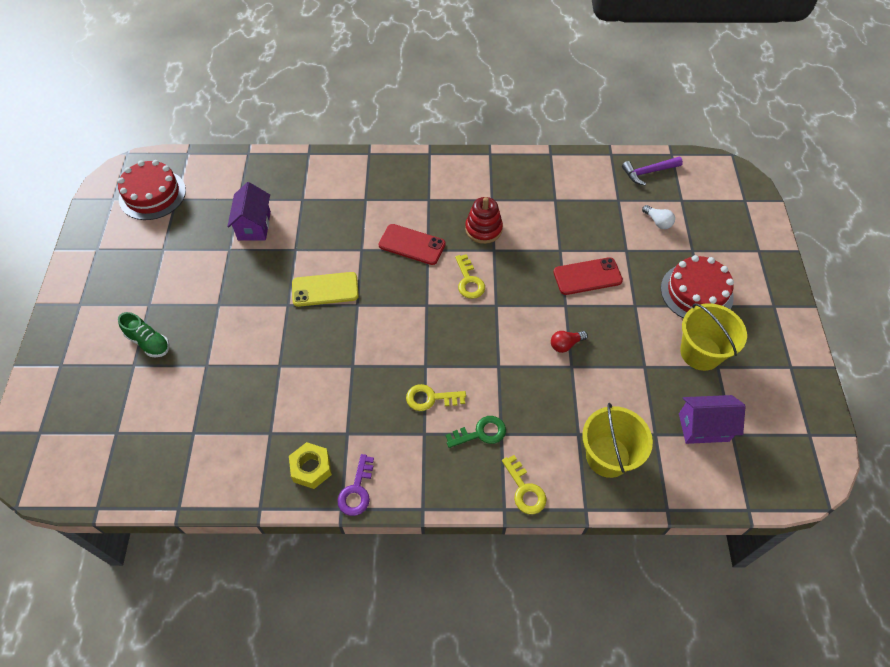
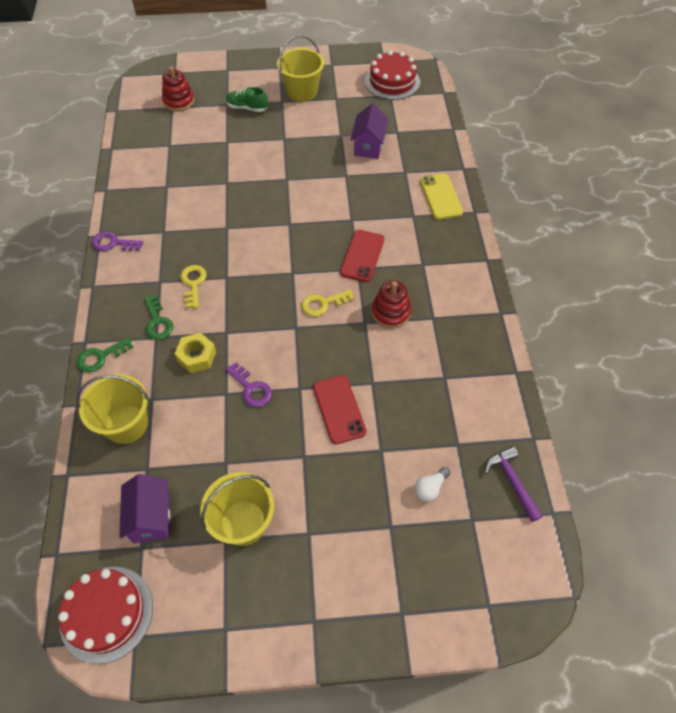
camera: 85 degrees right, 0 degrees up
green shoe [118,312,169,357] -> green shoe turned 75 degrees clockwise [226,87,268,112]
purple house [227,182,271,241] -> purple house turned 75 degrees counterclockwise [351,103,388,159]
yellow nut [289,442,332,489] -> yellow nut moved to [175,333,216,373]
yellow phone [292,272,359,307] -> yellow phone moved to [420,173,463,220]
yellow key [502,455,546,514] -> green key [77,337,133,372]
red light bulb [551,331,588,353] -> purple key [226,362,272,407]
red cake [661,255,734,318] -> red cake moved to [58,567,153,664]
none -> red stacking toy [162,66,195,111]
none -> yellow bucket [277,35,324,102]

